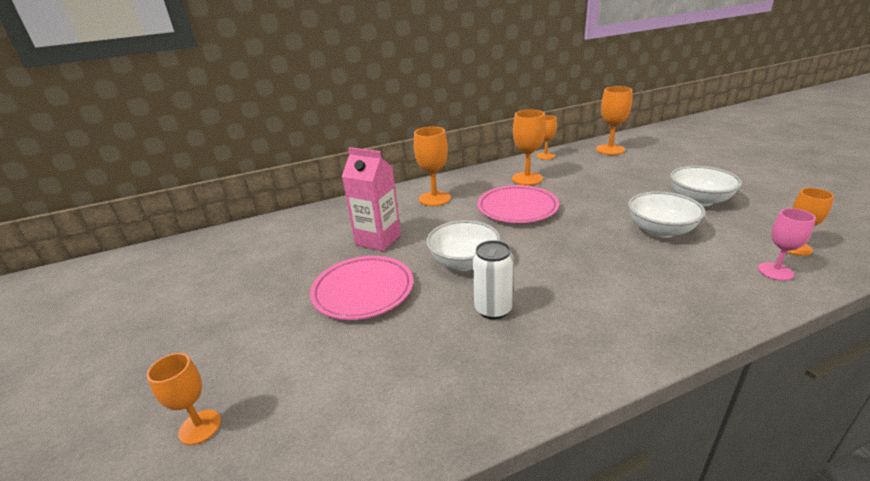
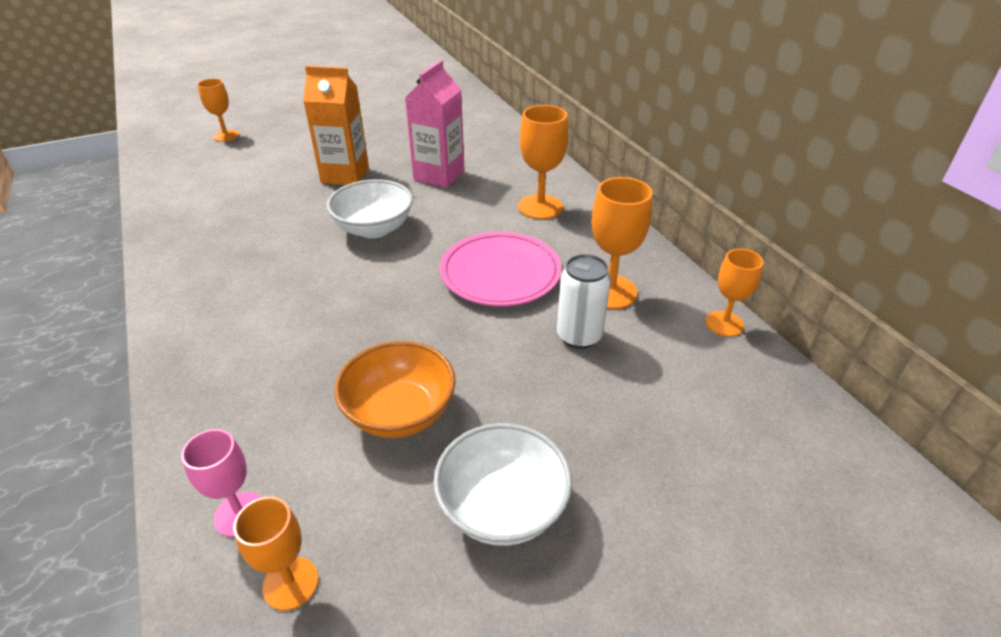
camera: 85 degrees right, 10 degrees up
pink plate [310,256,413,320] -> orange carton [303,66,369,185]
white can [473,240,514,320] -> white can moved to [557,254,611,349]
orange goblet [596,86,633,155] -> none
white bowl [628,191,706,238] -> orange bowl [334,341,456,438]

